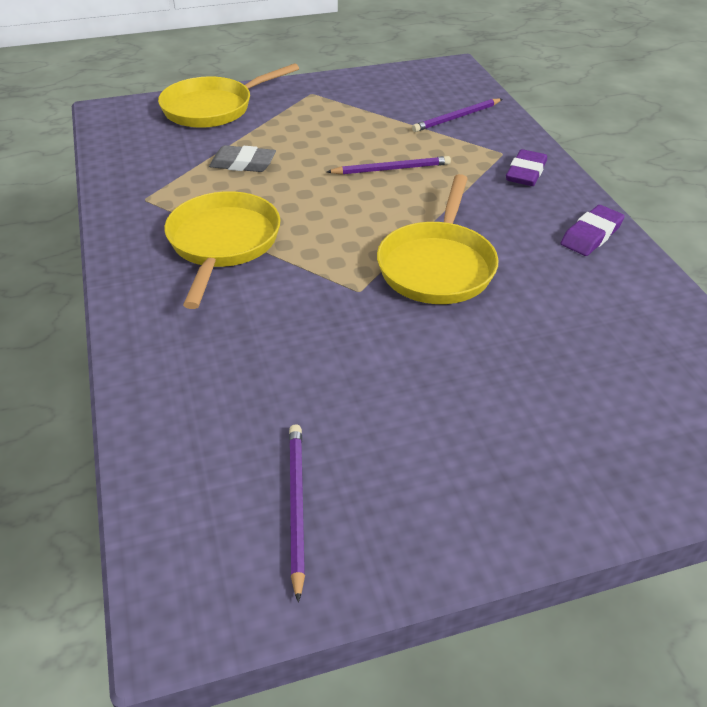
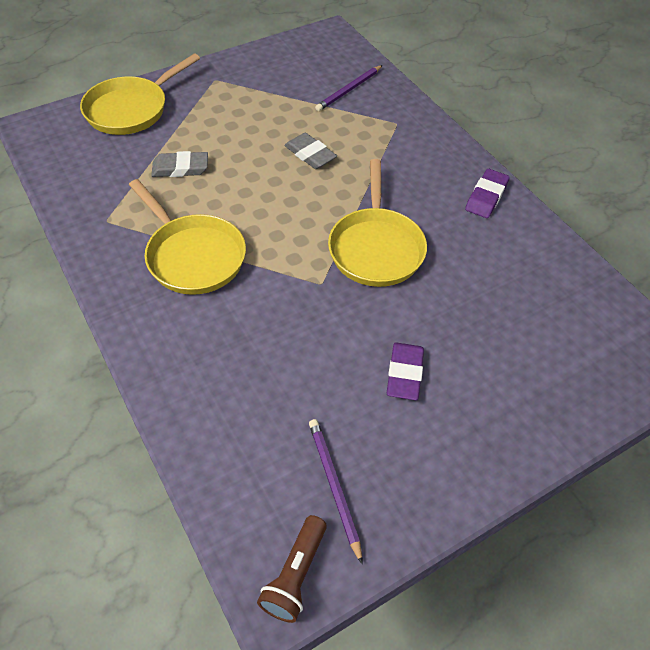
camera: 15 degrees left, 10 degrees up
yellow pan [165,191,281,309] -> yellow pan turned 150 degrees clockwise [129,179,246,295]
purple pencil [327,156,451,175] -> grey eraser [284,133,337,169]
purple eraser [506,149,547,186] -> purple eraser moved to [387,342,424,400]
none -> brown flashlight [257,515,327,623]

